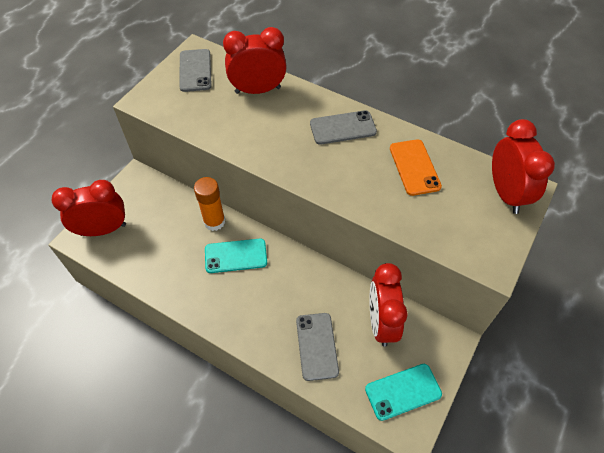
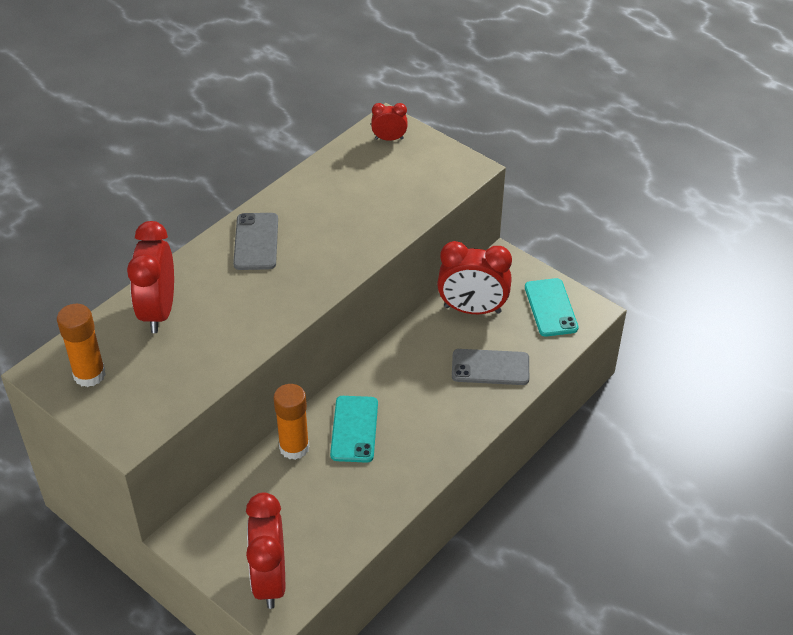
camera: 80 degrees left, 10 degrees down
grey phone [179,49,212,92] -> orange glue stick [57,304,106,387]
orange phone [390,139,442,196] -> none
red clock [492,119,555,214] -> red clock [371,103,407,141], size x0.51

